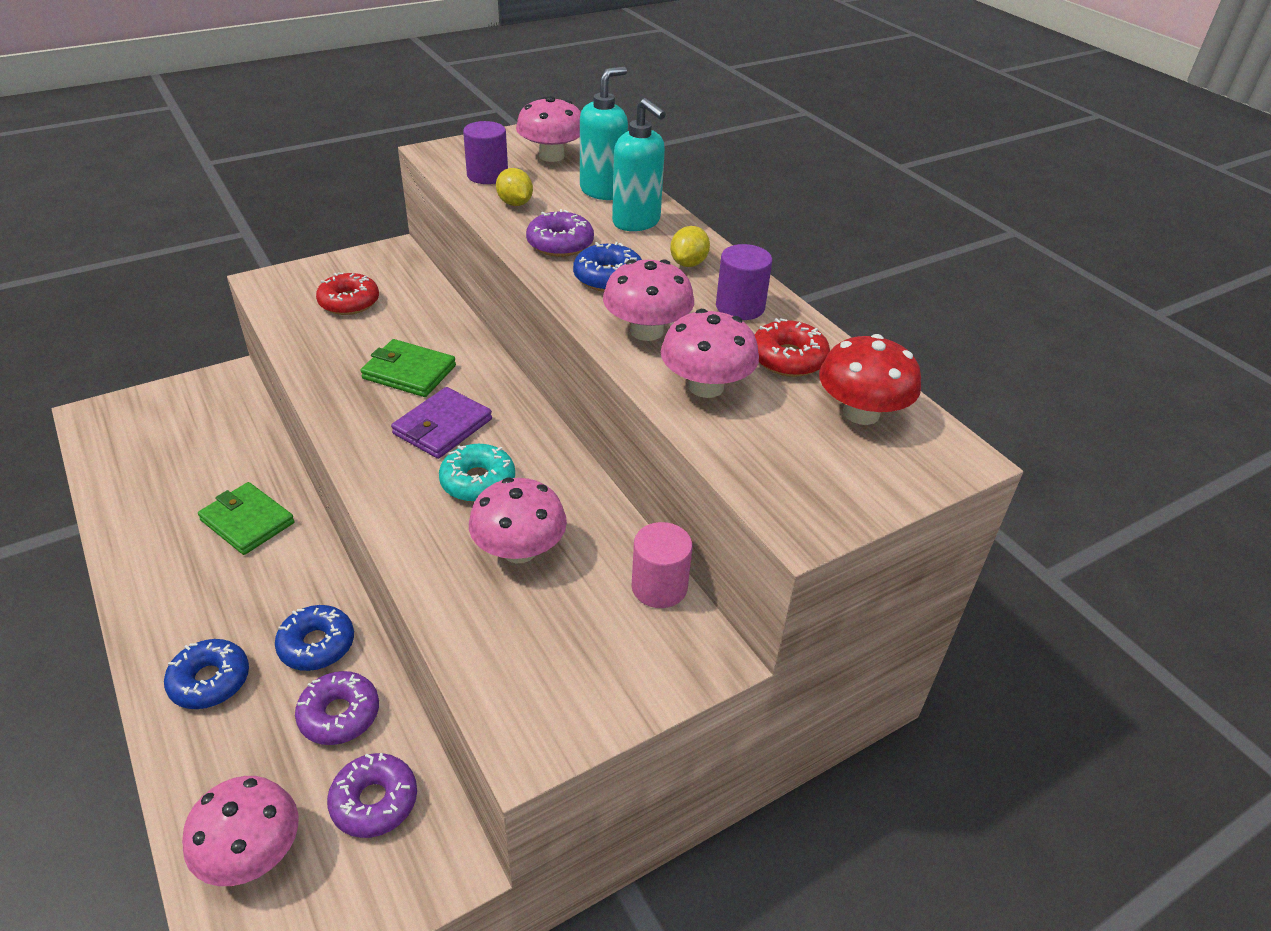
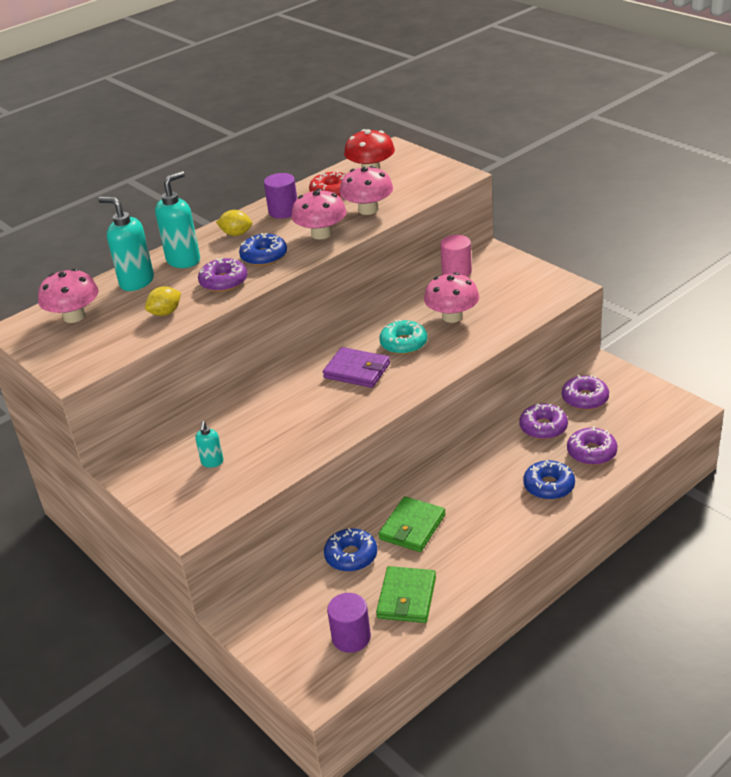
camera: 95 degrees left, 5 degrees down
pink mushroom [182,776,298,886] -> none
blue donut [275,605,354,671] -> blue donut moved to [324,528,377,572]
red donut [316,272,379,315] -> turquoise soap dispenser [195,421,223,468]
green wallet [361,339,456,397] -> green wallet moved to [376,566,436,623]
purple cylinder [463,121,508,184] -> purple cylinder moved to [327,593,371,653]
none -> purple donut [567,426,618,465]

